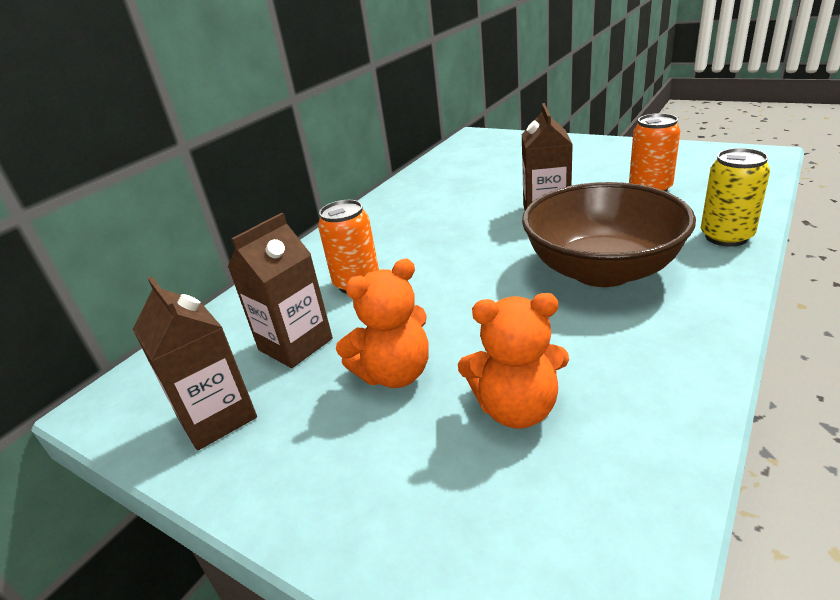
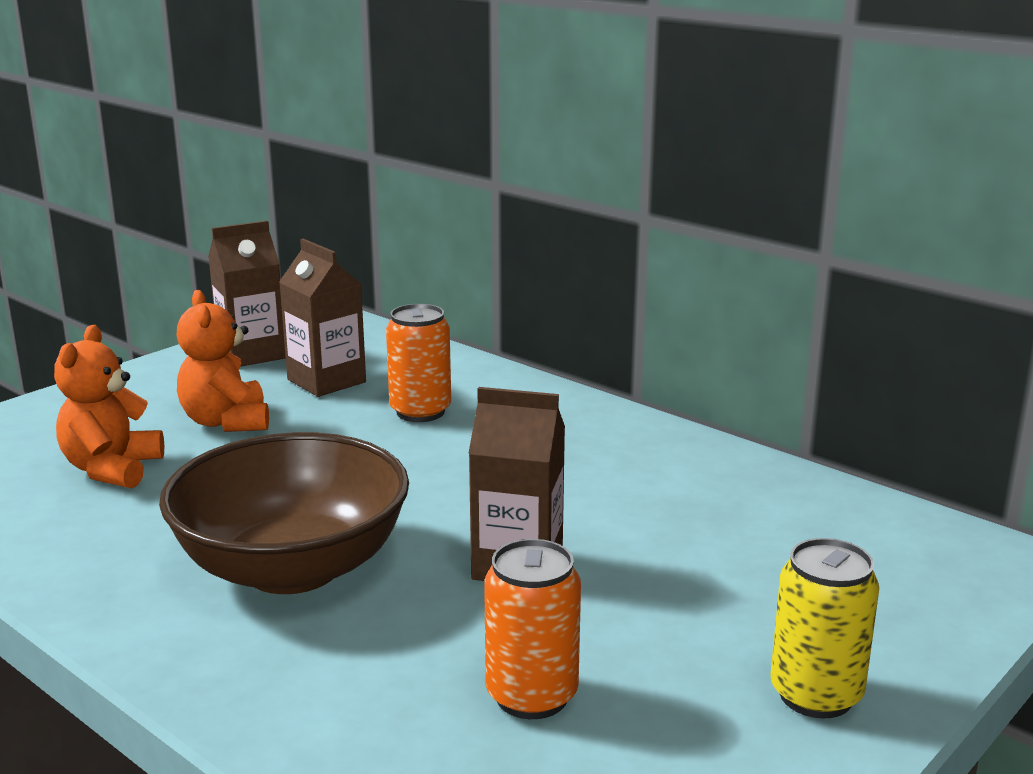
camera: 95 degrees right, 10 degrees down
yellow can [701,148,770,247] -> yellow can moved to [770,538,879,719]

